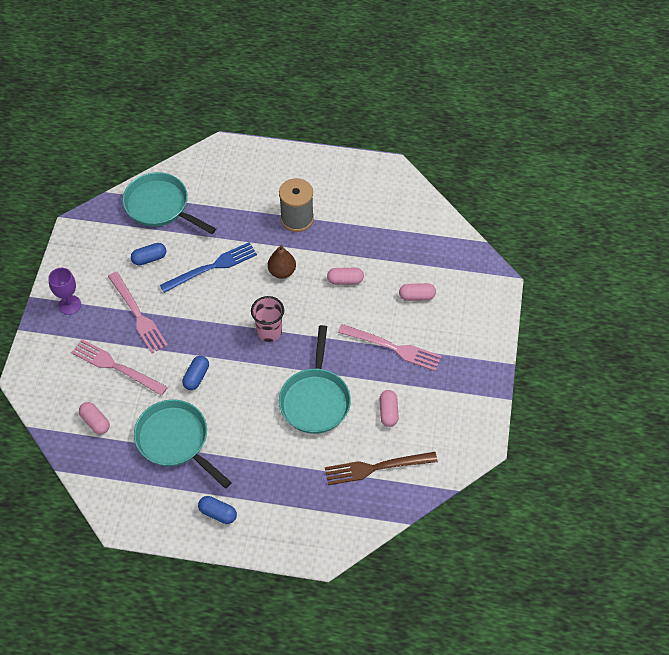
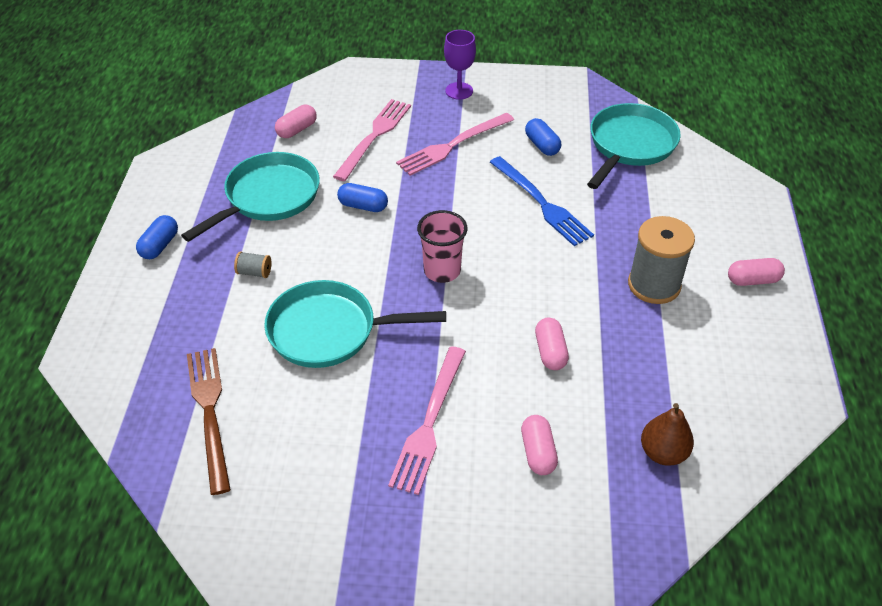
camera: 85 degrees right, 10 degrees down
brown pear [268,245,296,279] -> brown pear moved to [641,403,694,466]
pink capsule [380,390,399,427] -> pink capsule moved to [728,258,785,286]
none -> grey spool [234,251,271,278]

